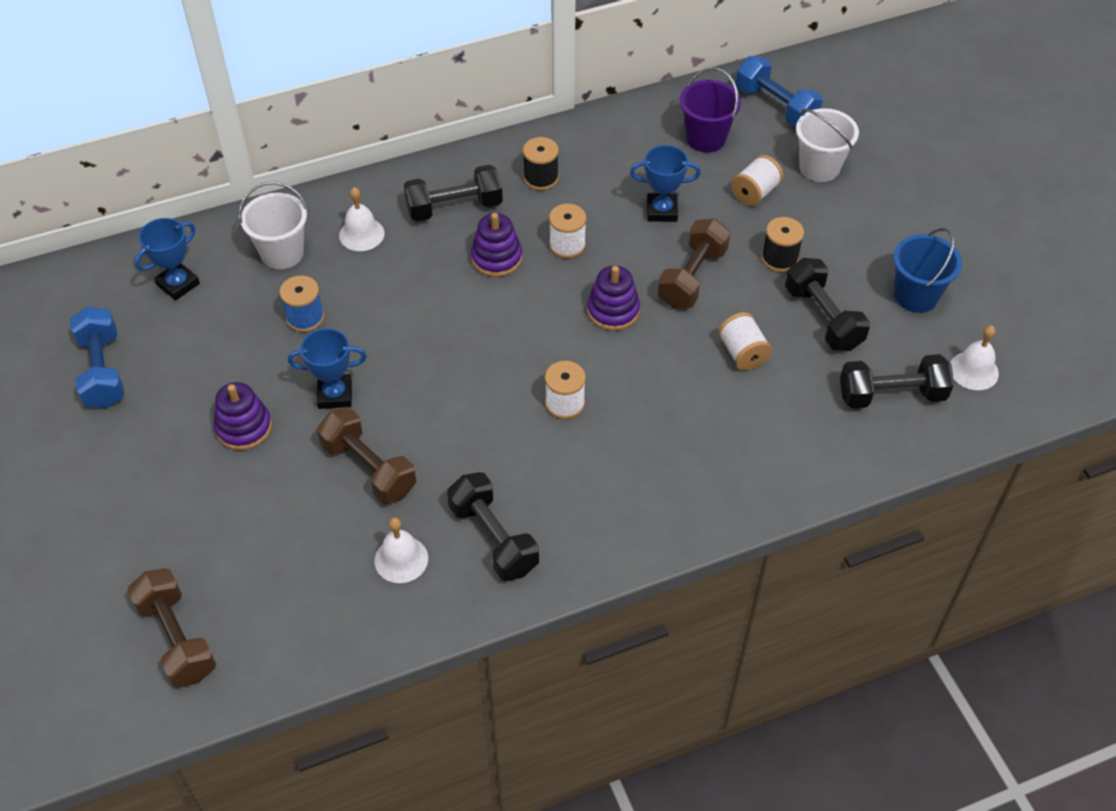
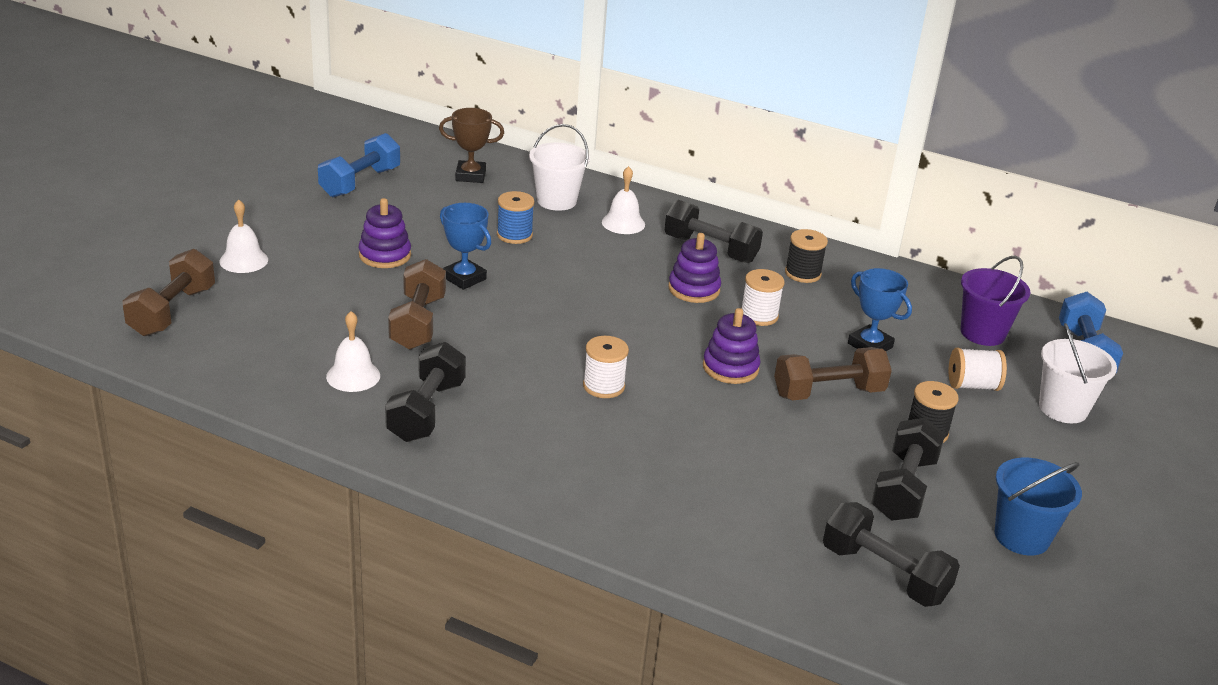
camera: 45 degrees right, 20 degrees down
blue trophy [135,218,200,300] -> brown trophy [439,108,504,183]
white spool [718,312,772,370] -> none
white bell [950,325,999,390] -> white bell moved to [219,199,268,273]

